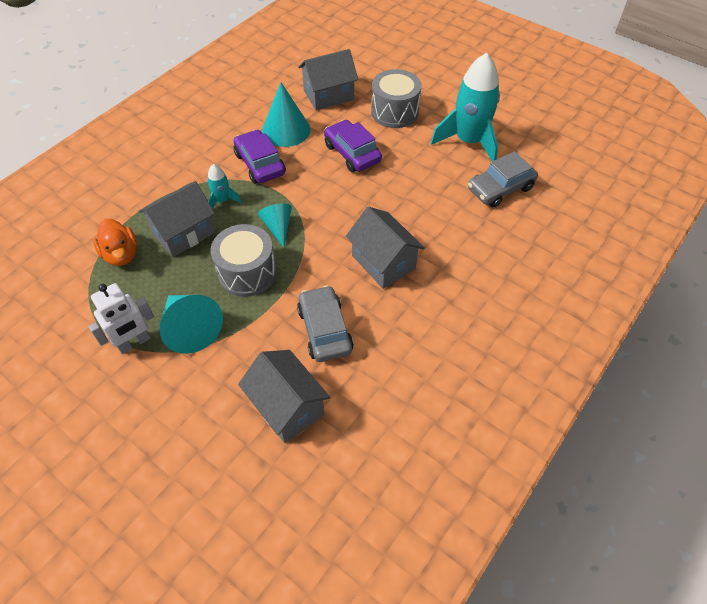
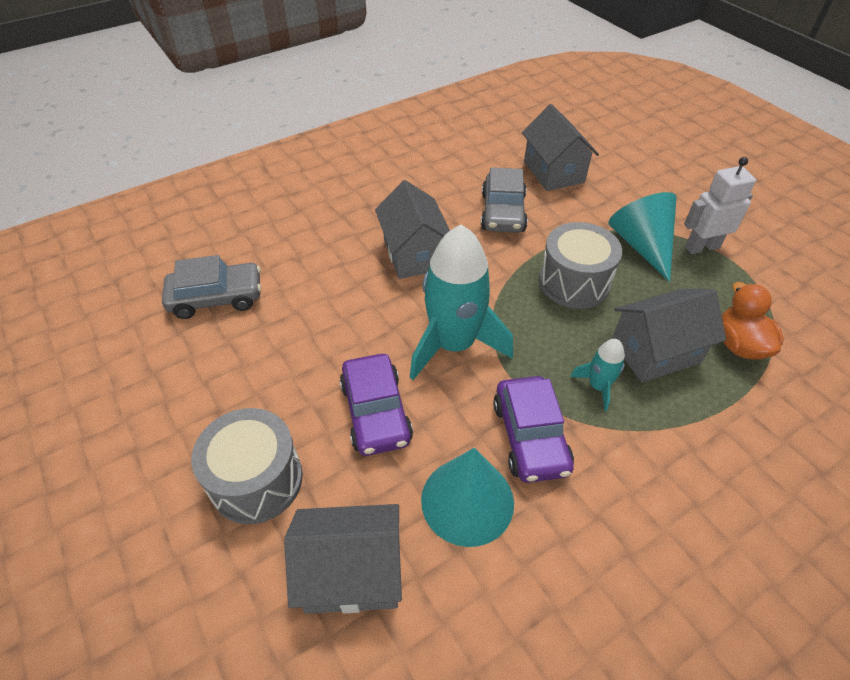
camera: 160 degrees left, 5 degrees down
turquoise cone [258,204,292,248] -> none
turquoise rocket [431,53,500,161] -> turquoise rocket moved to [410,225,513,380]

